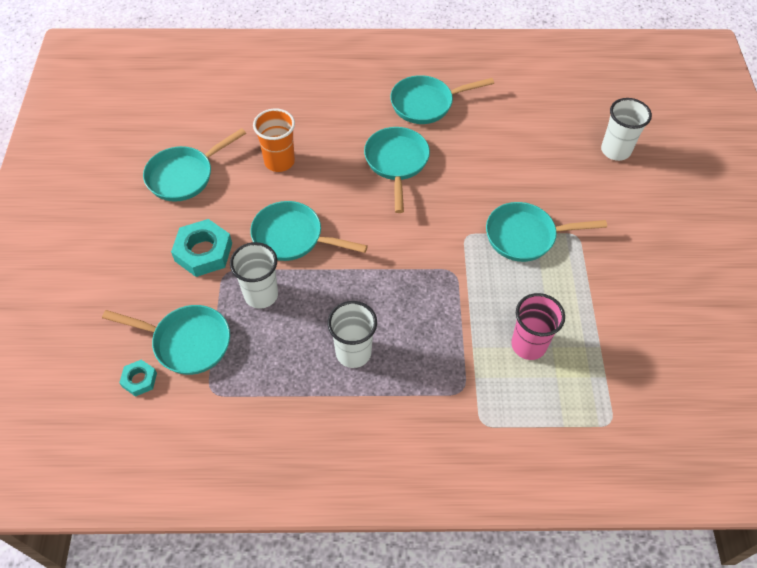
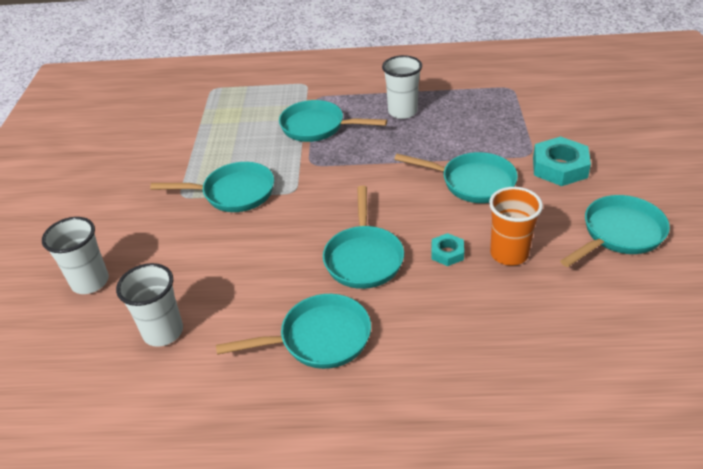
camera: 175 degrees left, 15 degrees down
turquoise pan [102,305,230,375] -> turquoise pan moved to [279,100,387,142]
turquoise nut [119,360,157,397] -> turquoise nut moved to [431,233,464,266]
white cup [230,242,278,309] -> white cup moved to [116,263,183,347]
pink cup [511,293,565,360] -> none

